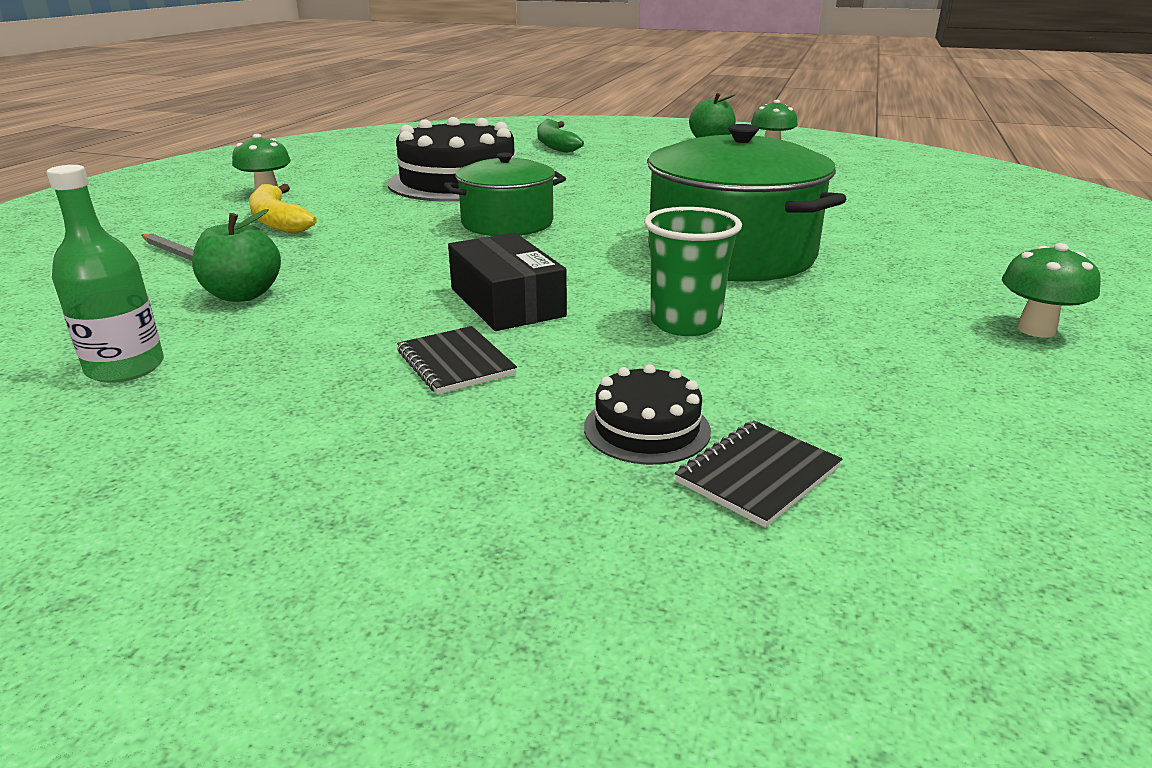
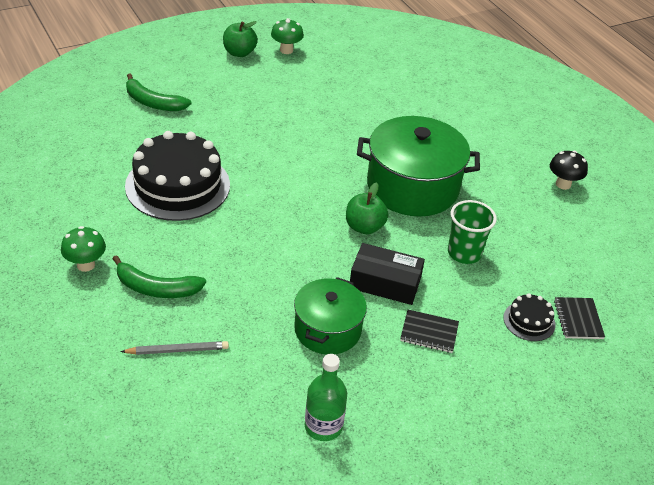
camera: 50 degrees left, 15 degrees up
green apple [192,209,281,302] -> green apple moved to [346,183,388,234]
yellow banana [249,184,317,234] -> green banana [112,255,206,298]
green pot [444,153,566,236] -> green pot moved to [294,277,367,354]
green mushroom [1002,243,1101,338] -> black mushroom [550,151,588,190]

